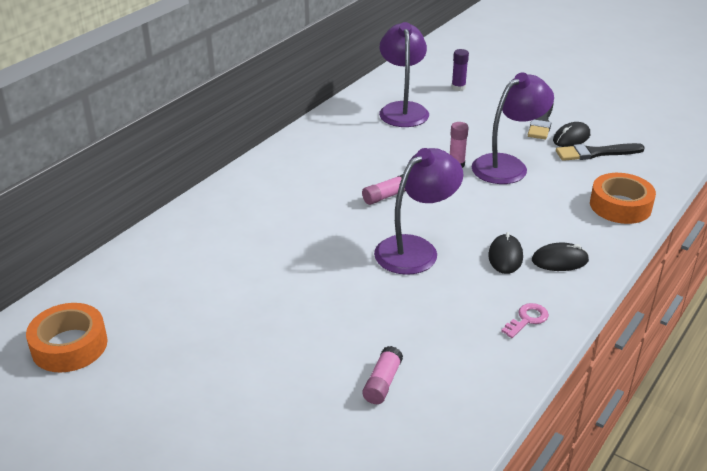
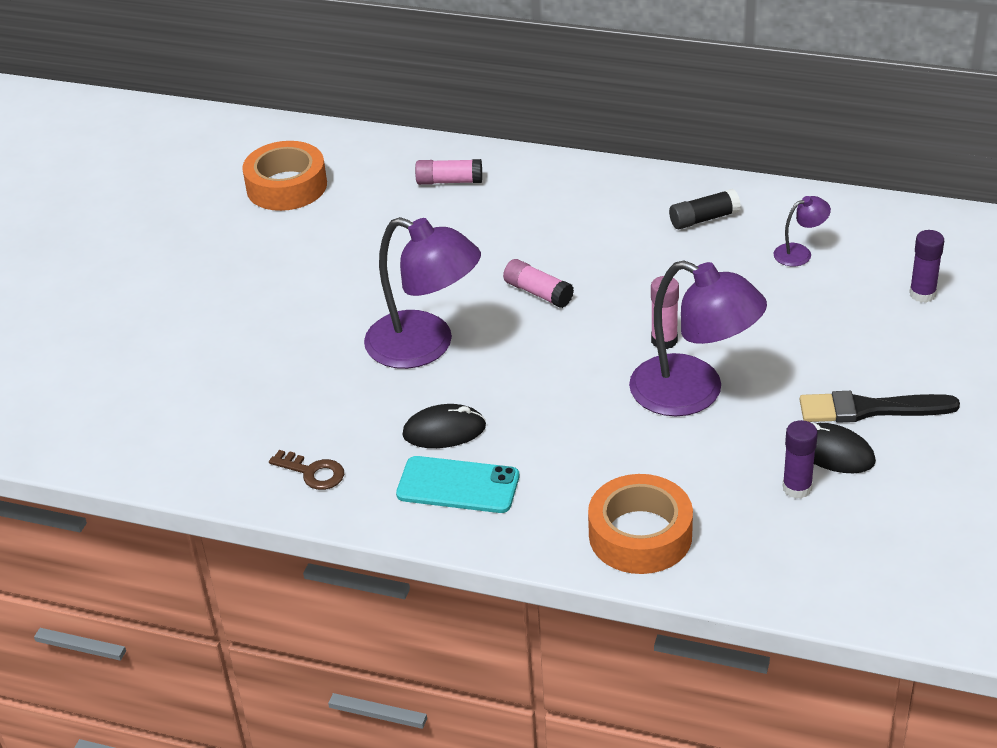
camera: 75 degrees right, 5 degrees up
orange tape [26,303,108,373] -> orange tape moved to [242,141,327,211]
pink glue stick [362,346,403,404] -> pink glue stick moved to [415,159,482,185]
purple lamp [379,22,429,127] -> purple lamp [773,196,831,267], size x0.44
pink key [501,303,549,338] -> brown key [269,450,344,490]
black mouse [532,243,589,271] -> turquoise phone [396,456,519,513]
black brush [556,143,645,161] -> purple glue stick [783,420,818,499]
none -> black glue stick [669,189,741,229]

